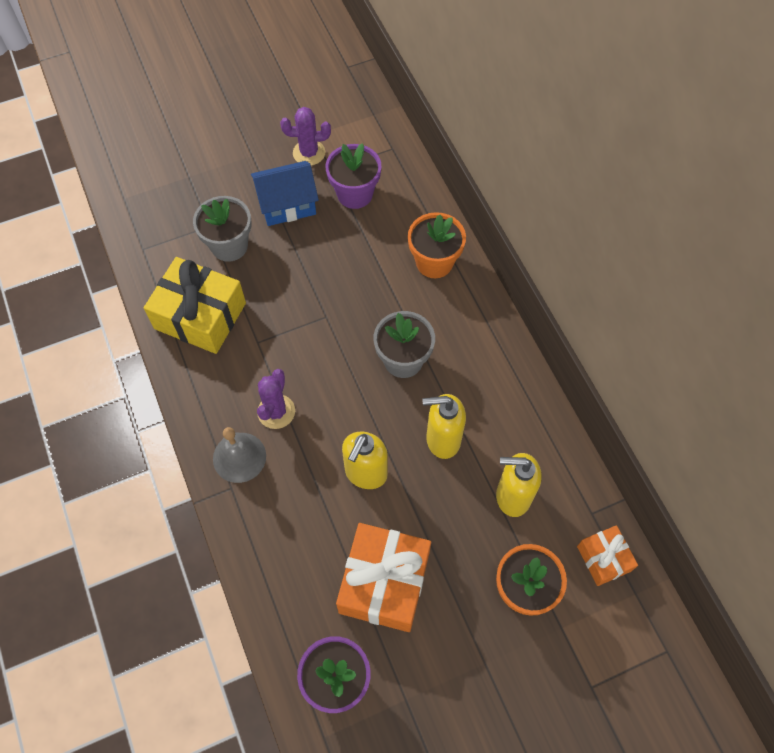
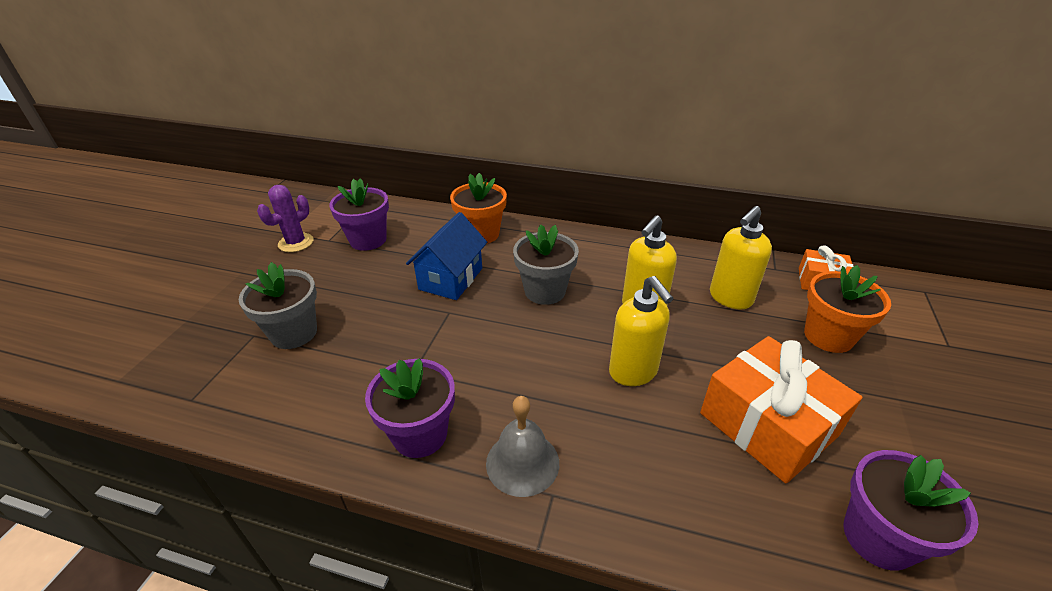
camera: 50 degrees left, 25 degrees down
yellow gift [144,257,246,354] -> none
blue house [251,161,319,226] -> blue house moved to [406,212,487,300]
purple cactus [257,369,295,429] -> none
none -> purple flower pot [365,358,455,458]

